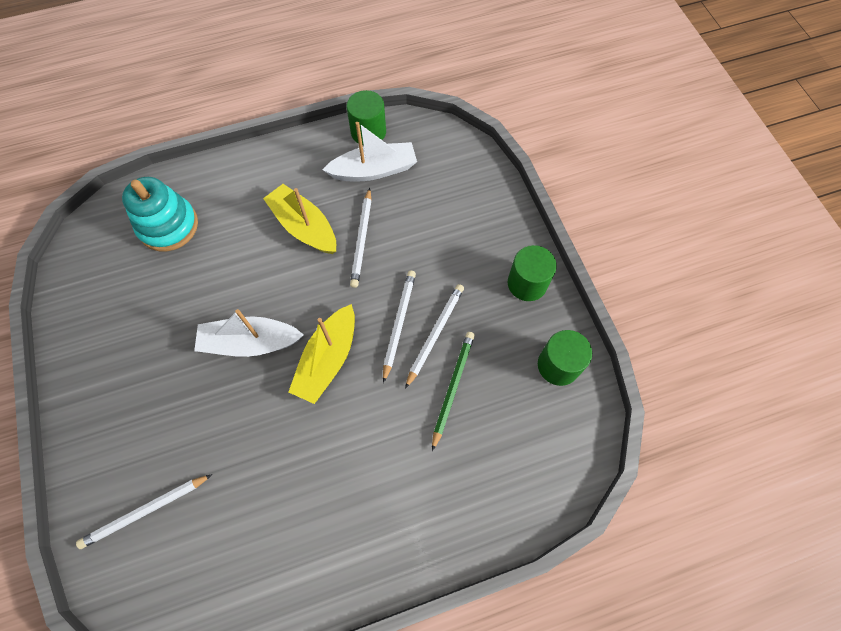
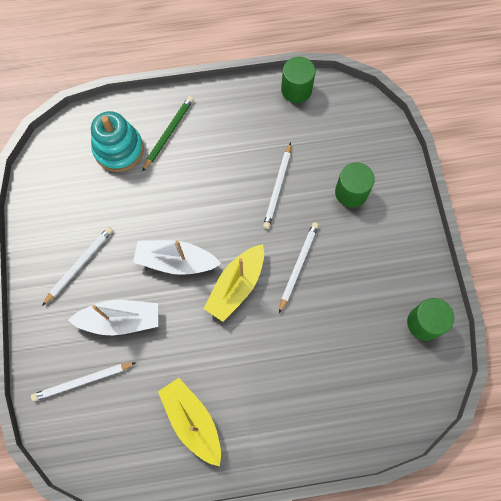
camera: 10 degrees right, 5 degrees up
yellow boat [263,184,336,254] -> yellow boat moved to [158,378,221,466]
white boat [323,122,417,181] -> white boat moved to [68,300,158,335]
white pencil [405,284,464,389] -> white pencil moved to [42,227,113,306]
green pencil [432,332,475,451] -> green pencil moved to [142,96,194,172]
green cylinder [508,245,557,301] -> green cylinder moved to [335,163,375,208]

